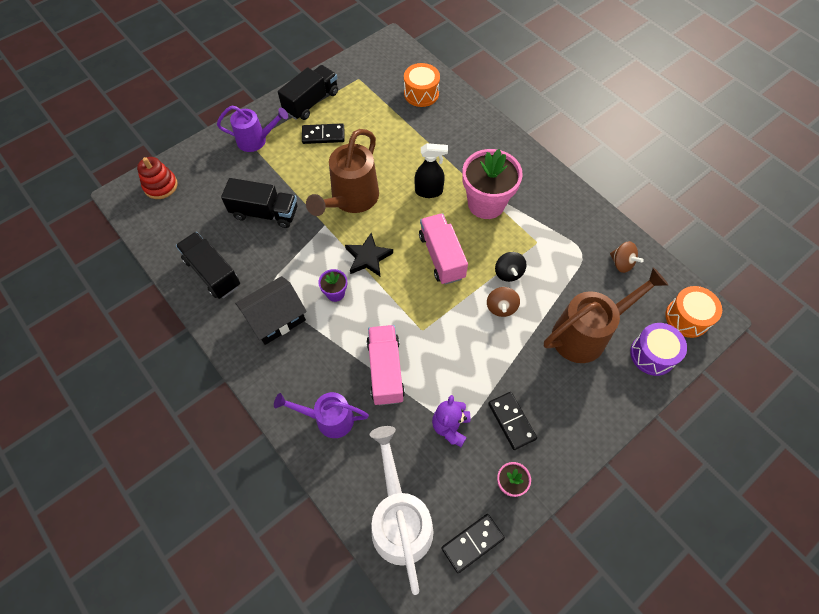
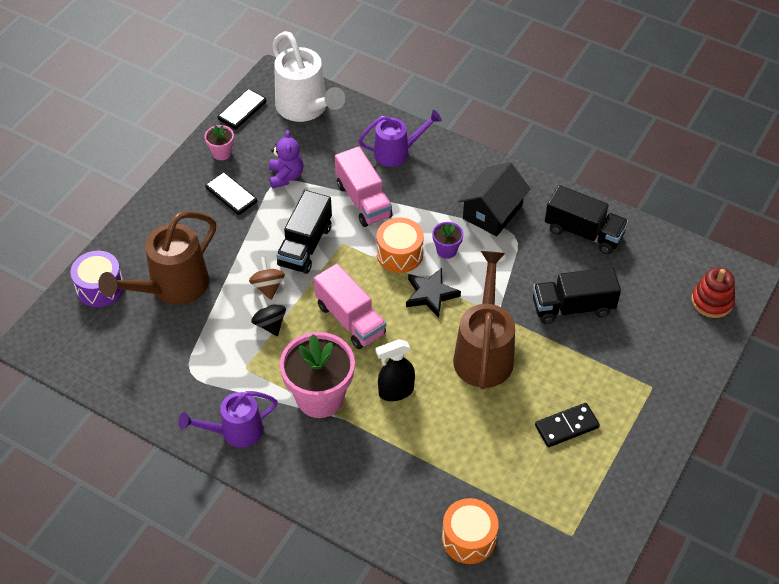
camera: 160 degrees right, 10 degrees down
purple watering can [217,105,288,152] -> purple watering can moved to [178,391,278,448]
black truck [278,65,338,120] -> black truck moved to [276,190,332,274]
brown spinning top [610,241,644,273] -> none
orange drum [665,286,722,338] -> orange drum moved to [376,218,424,273]

